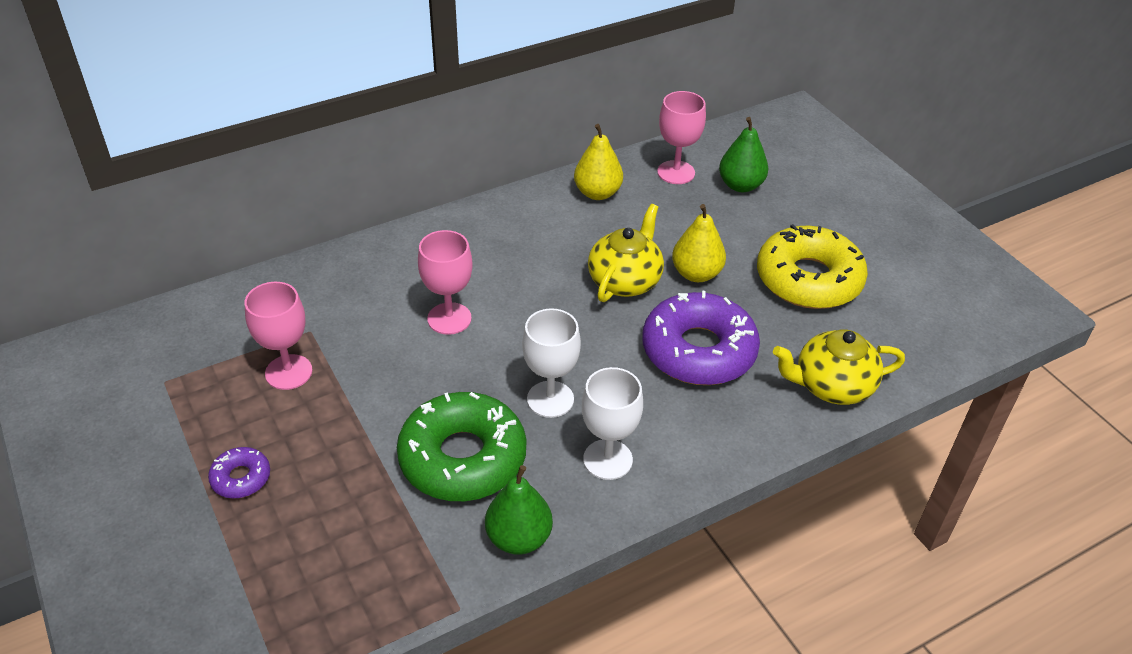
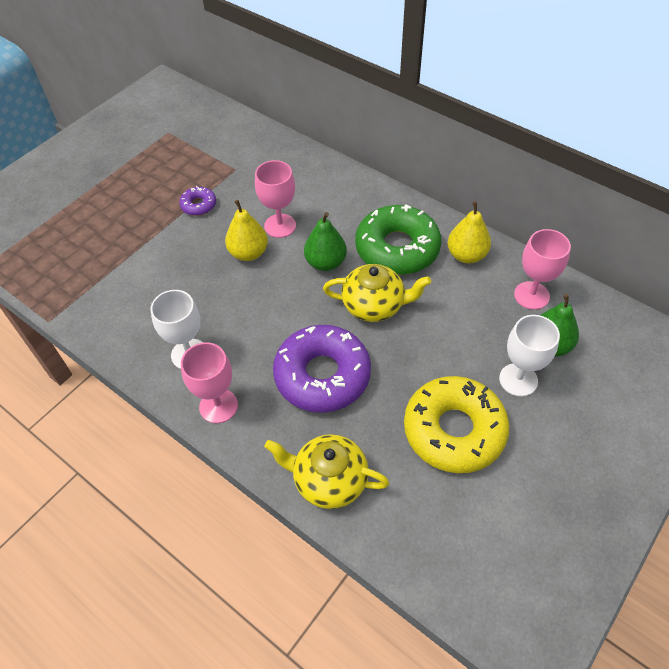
camera: 70 degrees right, 10 degrees up
purple donut [208,447,270,498] -> purple donut moved to [179,186,216,216]
pink goblet [245,282,312,390] -> pink goblet moved to [181,342,238,423]
green donut [397,392,526,501] -> green donut moved to [355,204,441,275]
green pear [485,465,553,555] -> green pear moved to [304,212,347,271]
white goblet [522,308,581,418] -> white goblet moved to [499,315,560,397]
yellow pear [672,204,726,282] -> yellow pear moved to [225,200,268,261]
yellow teapot [773,329,905,405] -> yellow teapot turned 45 degrees counterclockwise [265,434,389,509]

